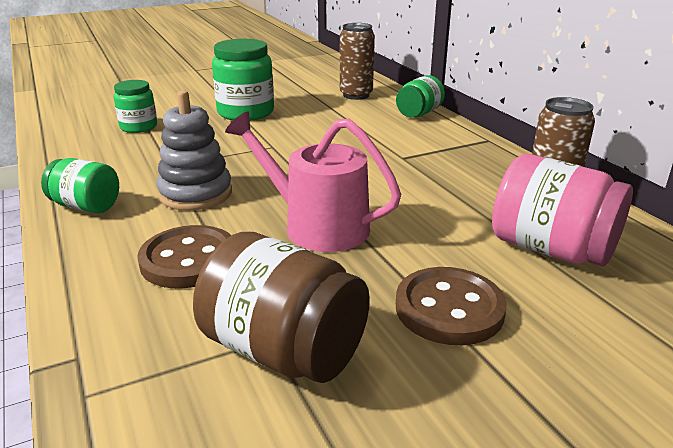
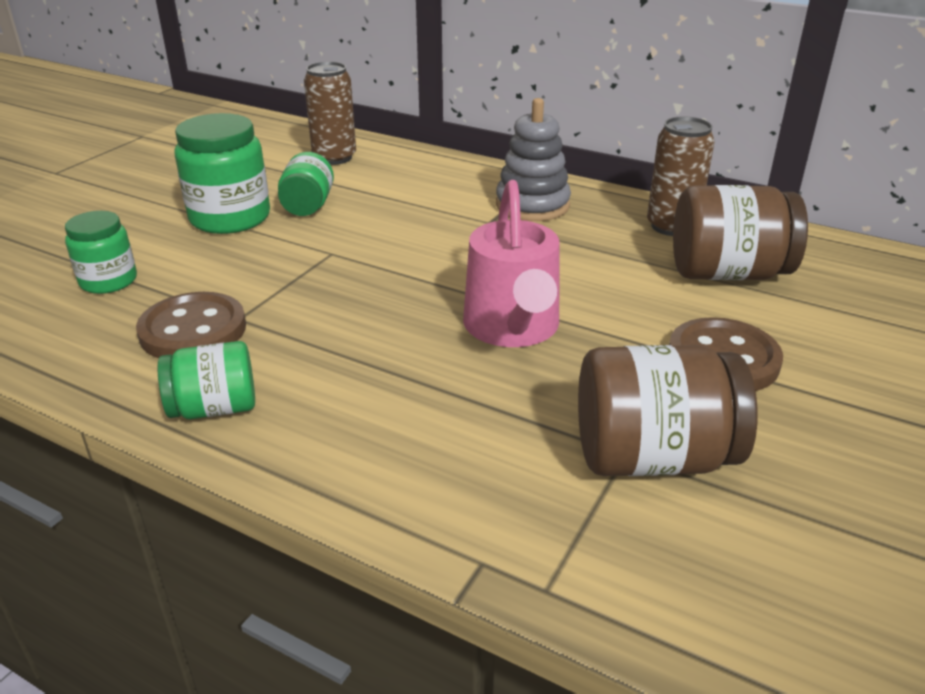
camera: 35 degrees left, 5 degrees up
brown button [137,225,232,289] -> brown button moved to [136,292,246,358]
grey stacking toy [157,90,232,211] -> grey stacking toy moved to [496,98,571,221]
pink watering can [225,112,401,252] -> pink watering can turned 90 degrees counterclockwise [463,180,560,347]
green jar [396,75,445,117] -> green jar moved to [278,152,334,216]
pink jar [492,154,633,266] -> brown jar [673,185,808,280]

